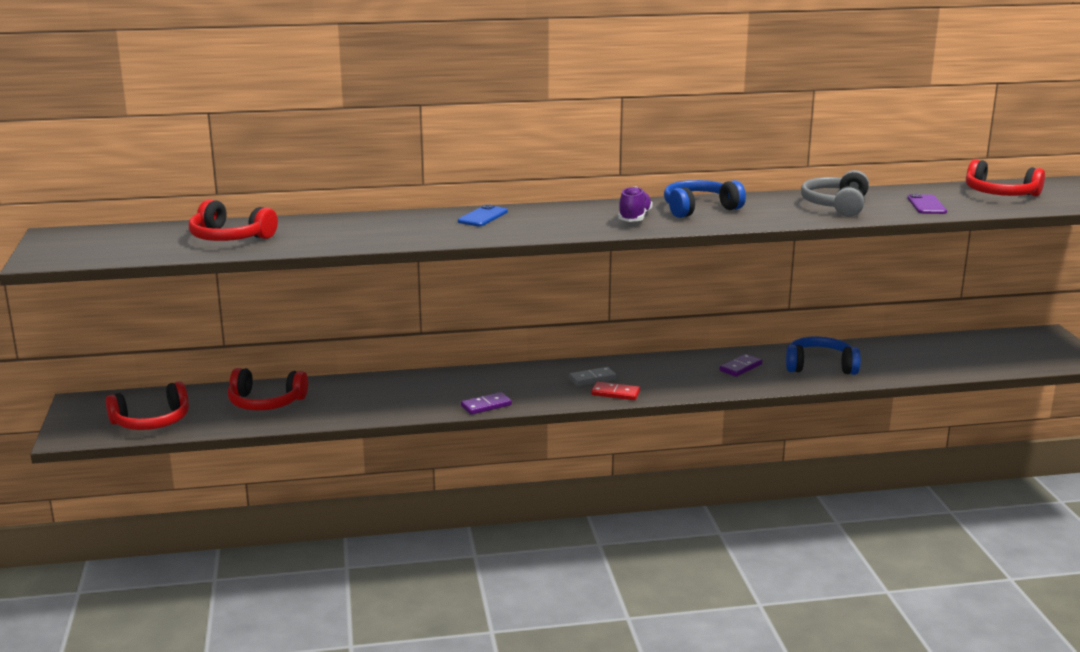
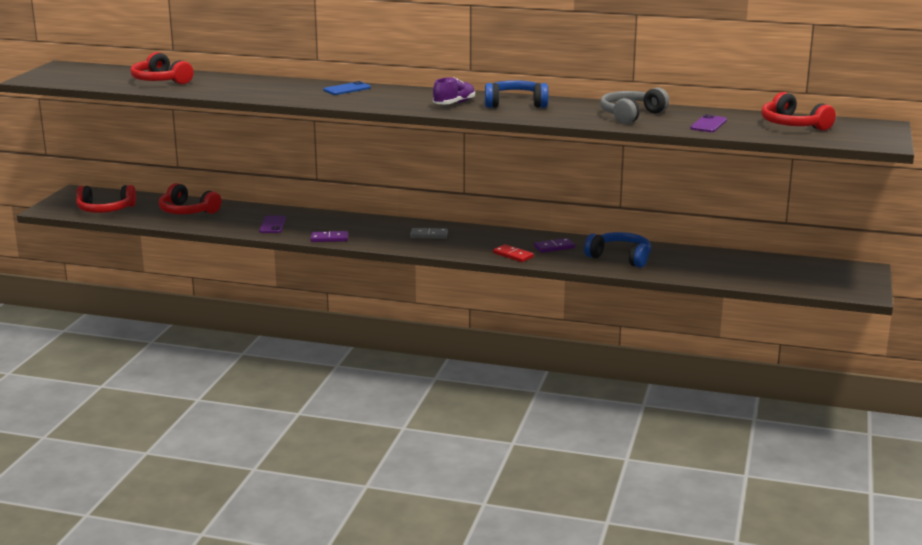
camera: 25 degrees right, 0 degrees up
red domino [591,382,640,400] -> red domino moved to [493,244,534,262]
none -> purple phone [259,216,286,233]

